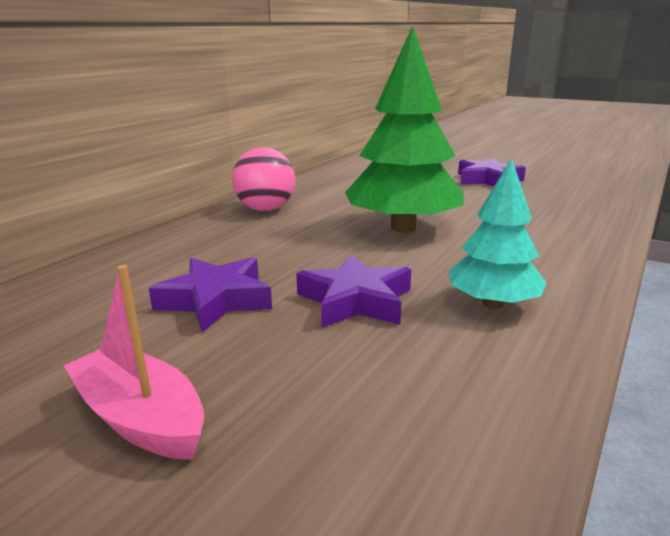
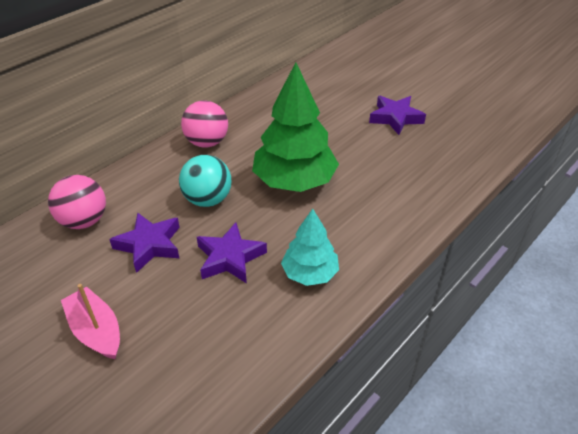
camera: 10 degrees right, 20 degrees up
none -> pink ball [48,175,106,229]
none -> turquoise ball [179,155,232,207]

